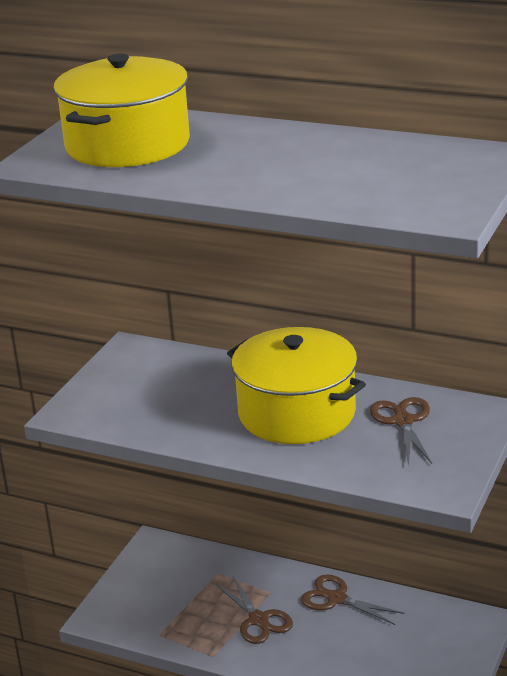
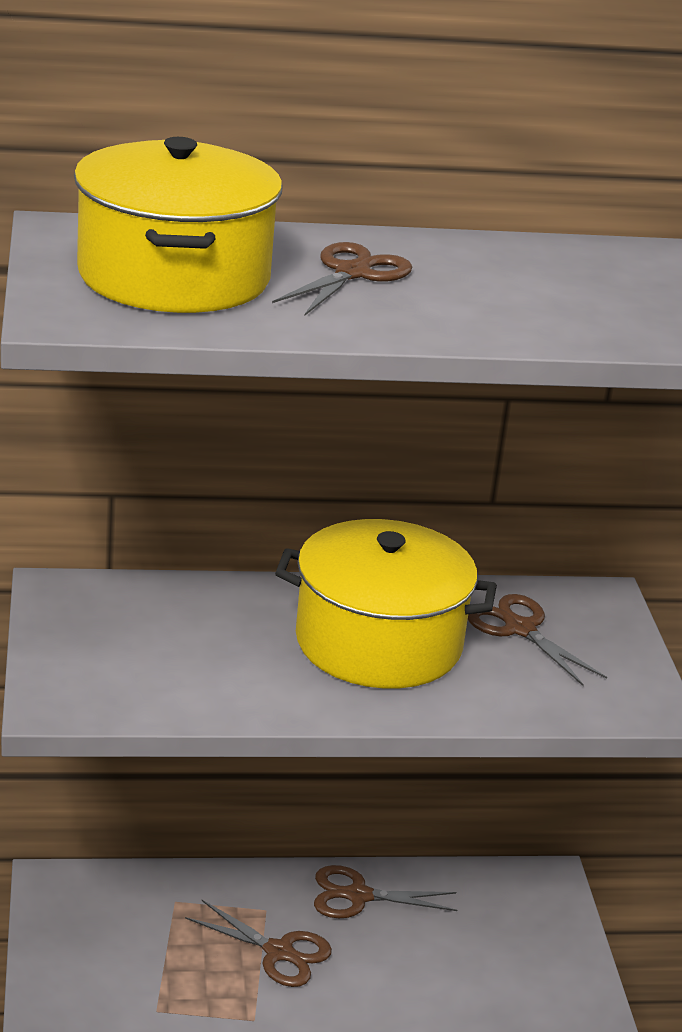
camera: 35 degrees left, 0 degrees up
none -> brown scissors [272,242,412,315]

